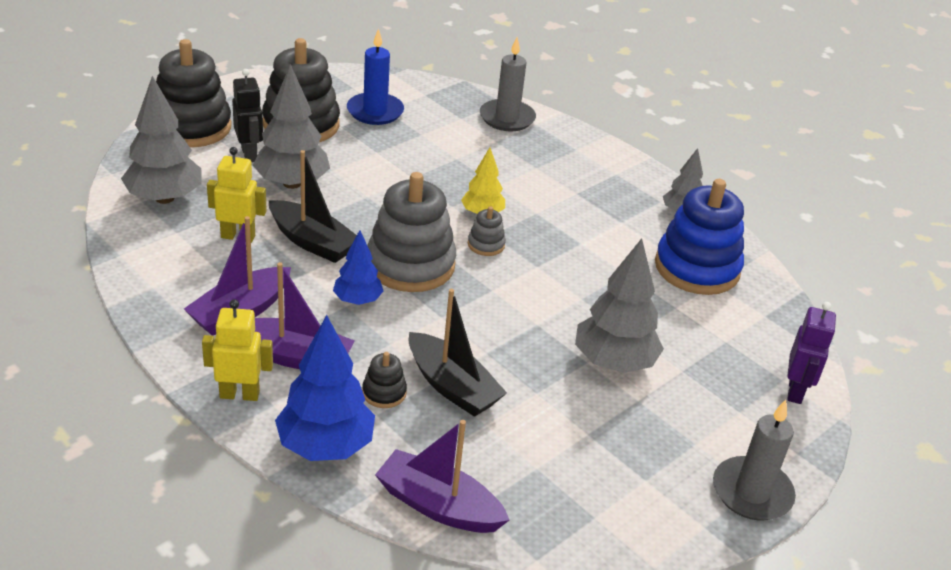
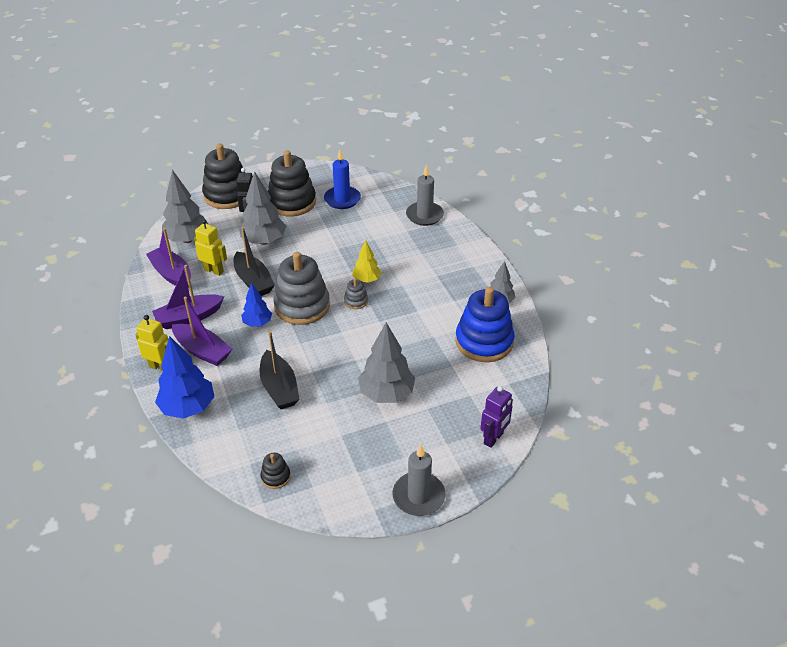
camera: 25 degrees right, 5 degrees up
black stacking toy [362,352,407,408] -> black stacking toy moved to [260,453,290,489]
purple boat [375,420,509,533] -> purple boat moved to [146,228,191,287]

